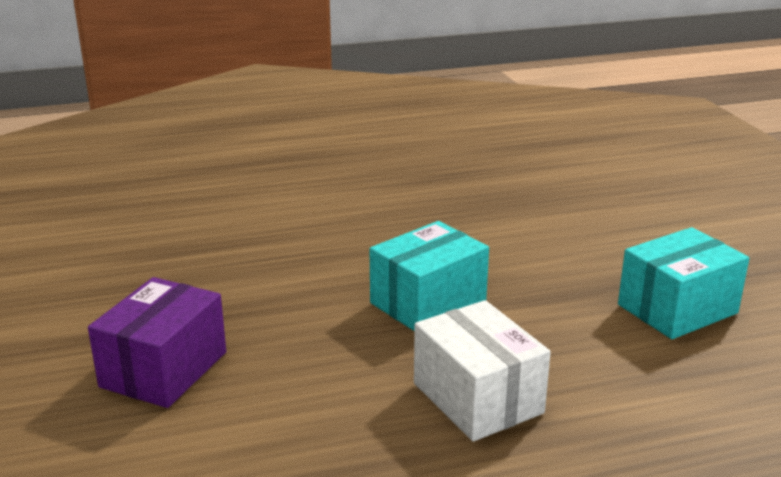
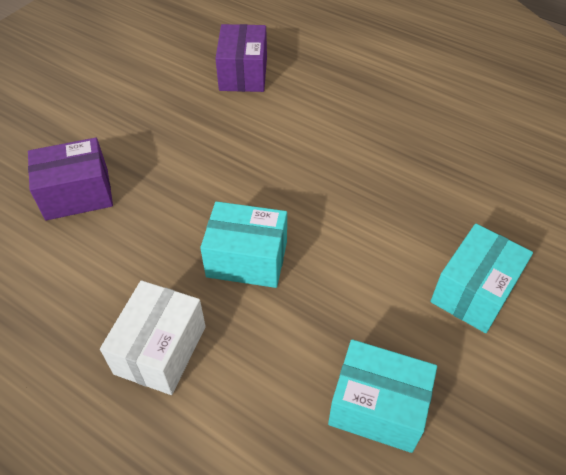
camera: 50 degrees right, 25 degrees up
none -> purple box [215,24,267,92]
none -> turquoise box [431,224,533,333]

